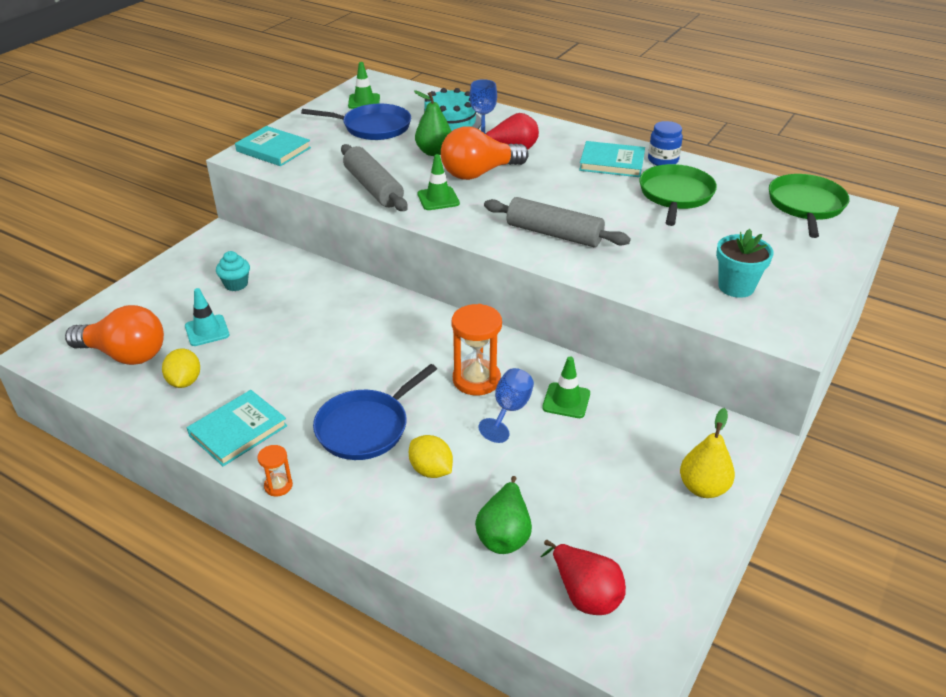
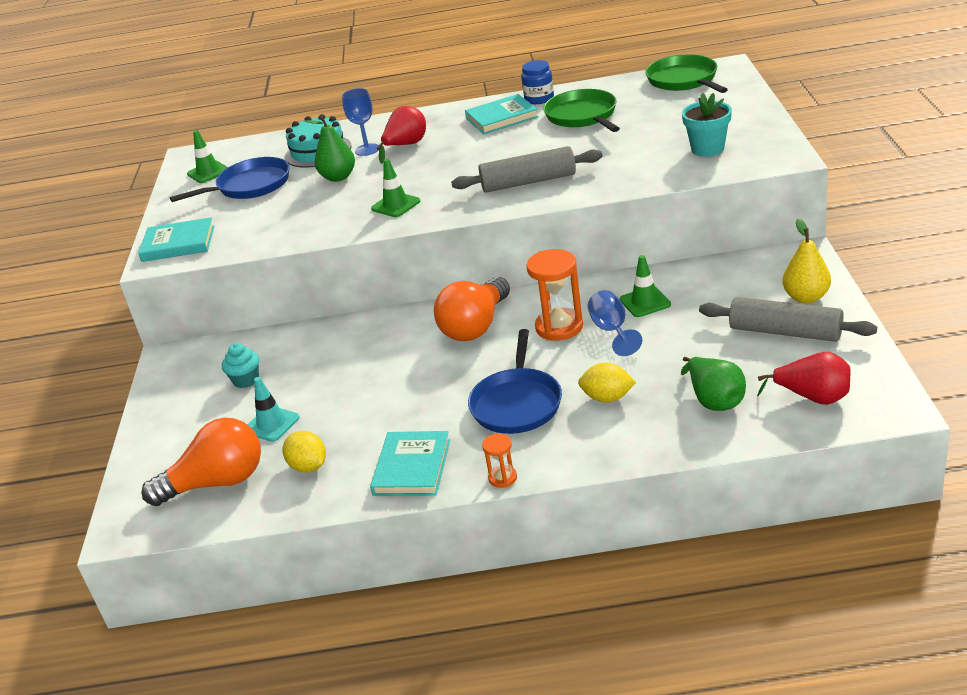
camera: 30 degrees left, 5 degrees down
grey rolling pin [341,144,408,211] -> grey rolling pin moved to [699,297,877,342]
orange light bulb [441,126,529,180] -> orange light bulb moved to [434,277,510,341]

